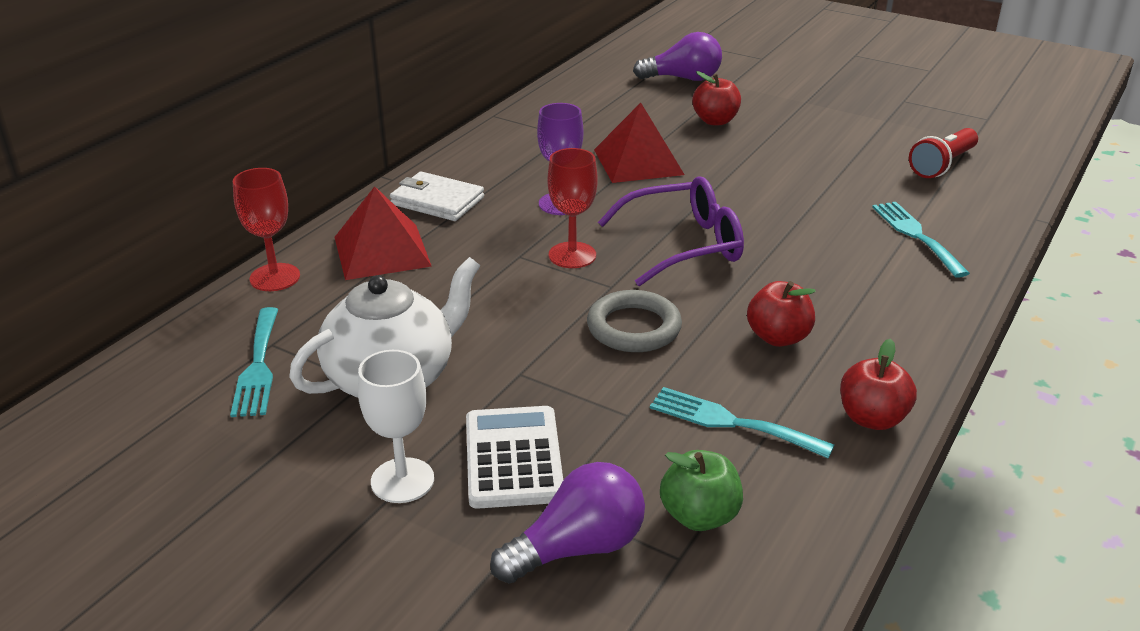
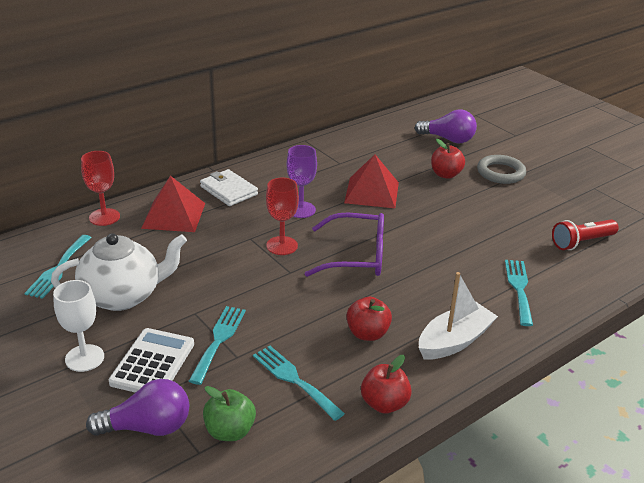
camera: 20 degrees right, 0 degrees up
grey ring [587,290,682,352] -> grey ring moved to [477,155,526,184]
none -> turquoise fork [189,306,246,385]
none -> white boat [419,272,498,360]

